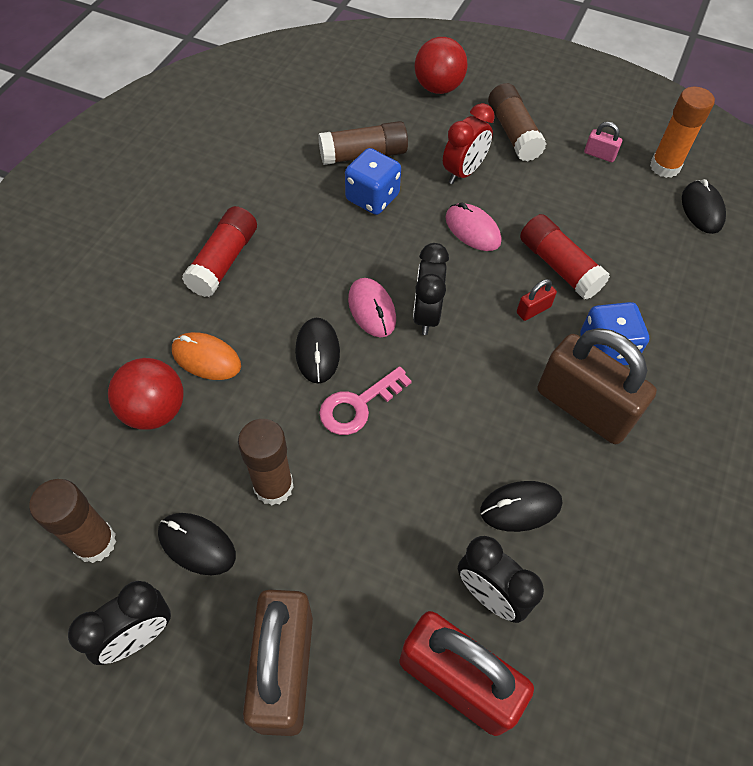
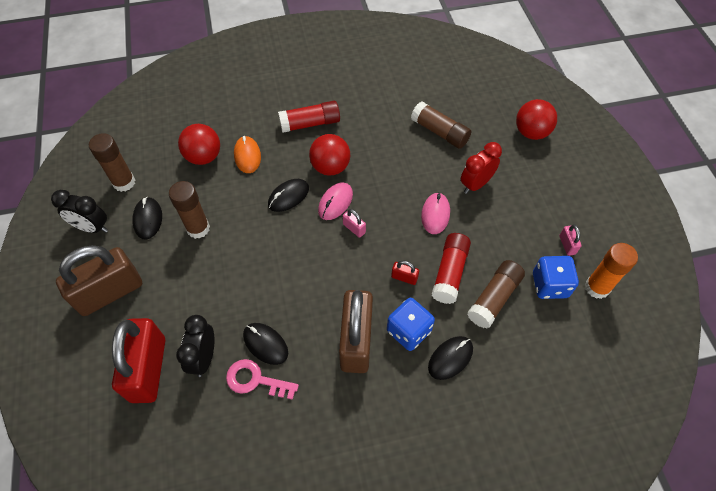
camera: 55 degrees right, 0 degrees up
pink key [319,366,412,435] -> pink key moved to [226,359,299,400]
blue dice [345,148,401,215] -> blue dice moved to [533,256,579,299]
black clock [413,243,449,335] -> pink padlock [343,209,366,238]
red clock [443,103,495,184] -> red clock turned 135 degrees clockwise [461,142,502,194]
brown glue stick [488,83,546,162] -> brown glue stick moved to [467,260,525,329]
black mouse [682,179,726,234] -> black mouse moved to [428,336,473,380]
none -> red ball [309,134,350,176]

